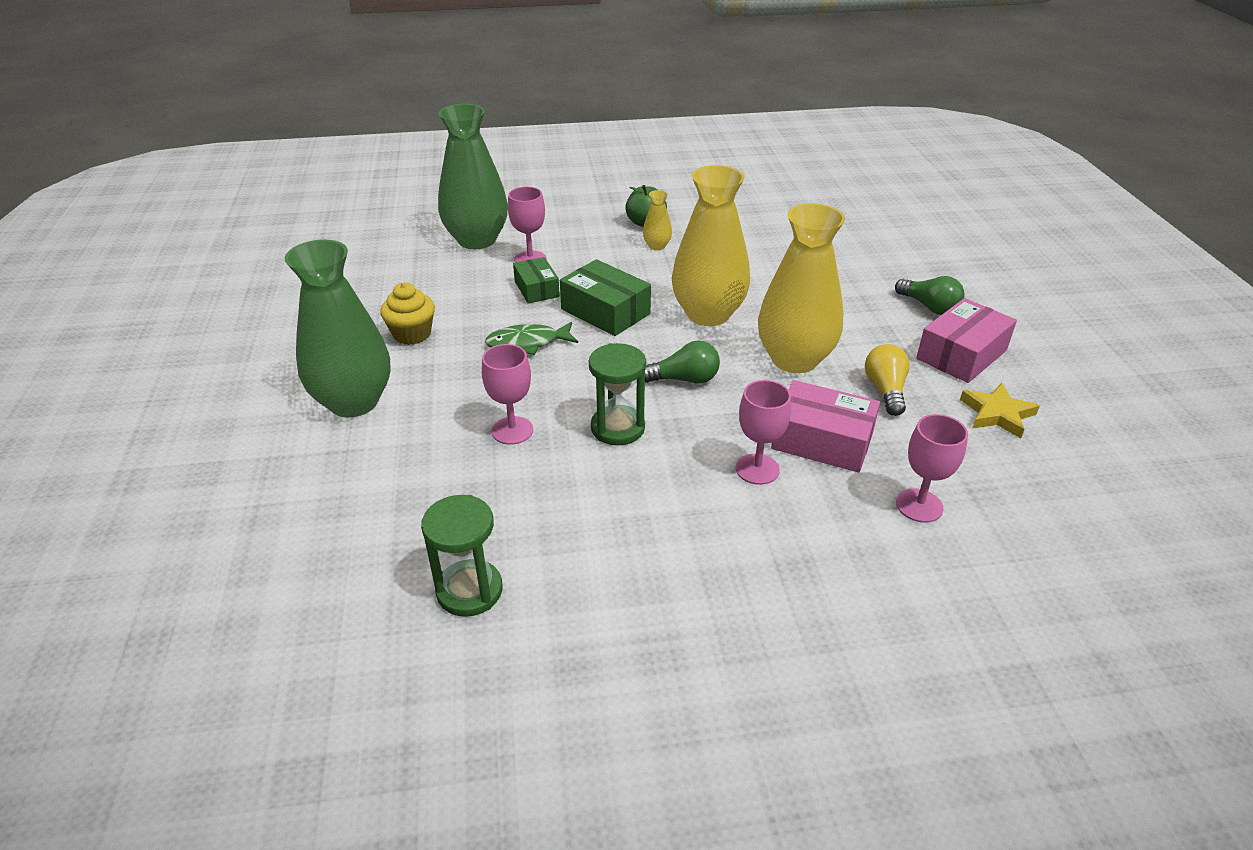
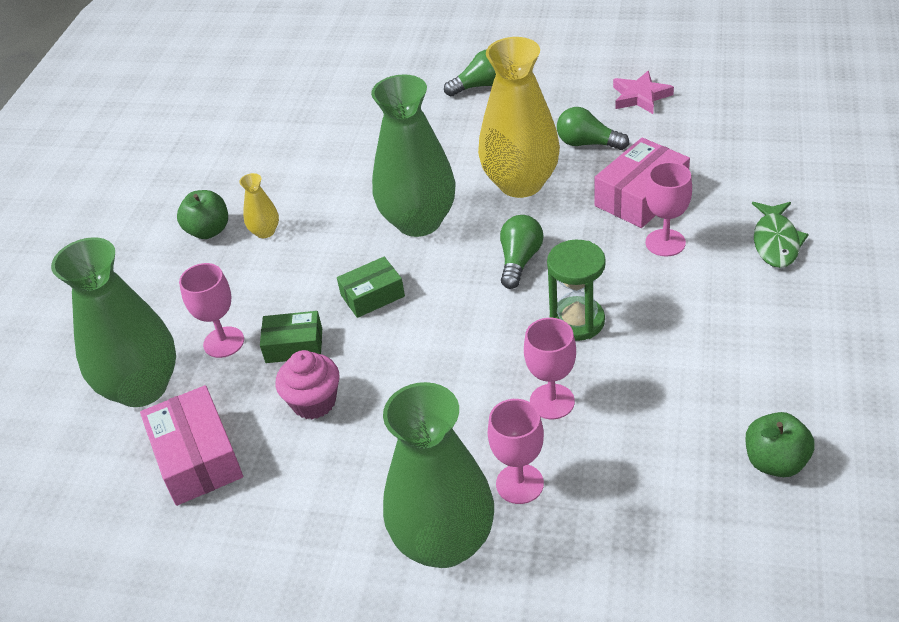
camera: 65 degrees left, 5 degrees up
yellow cupcake [380,282,435,345] -> none
green hourglass [421,495,503,617] -> green apple [745,412,815,477]
green fish [485,322,578,355] -> green fish moved to [752,202,809,268]
green box [560,259,651,336] -> green box [337,257,405,318], size x0.64
yellow vase [672,165,750,326] -> green vase [371,74,455,237]
yellow light bulb [865,344,910,416] -> green light bulb [557,107,629,150]
pink goblet [896,414,968,523] -> pink goblet moved to [488,399,544,504]
pink box [916,298,1017,383] -> pink box moved to [140,385,243,506]
yellow star [960,383,1040,438] -> pink star [613,71,674,114]
none -> pink cupcake [276,350,340,419]

